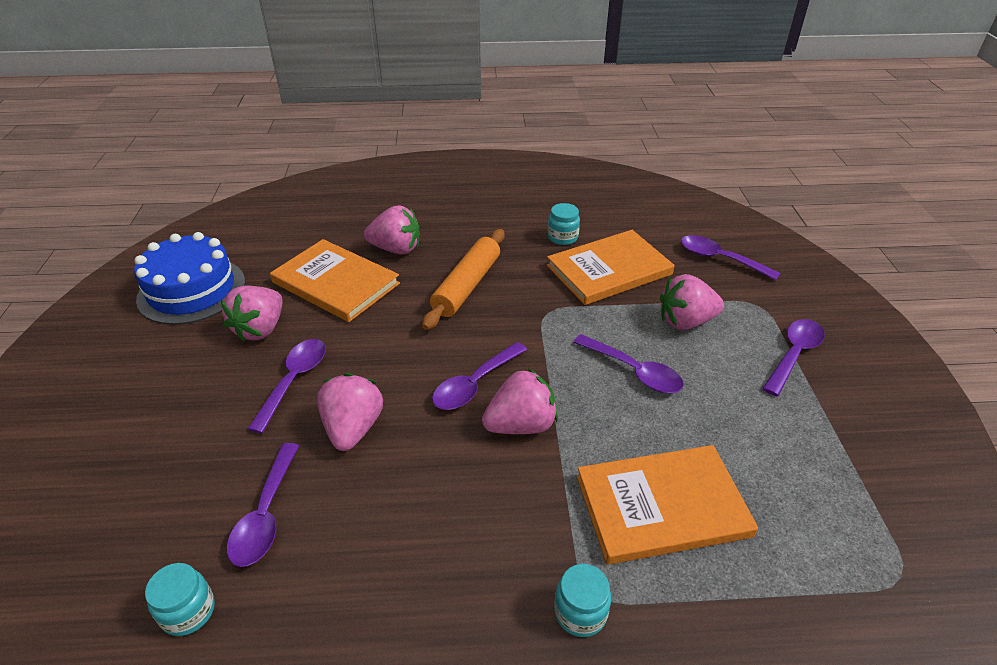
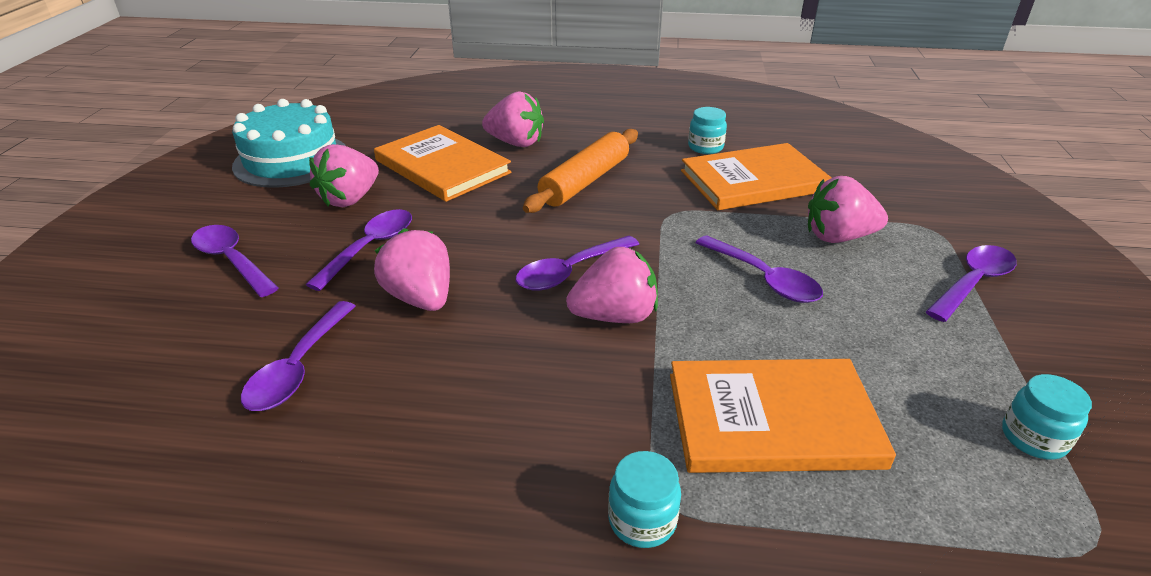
camera: 10 degrees right, 5 degrees down
blue cake [134,232,245,325] -> turquoise cake [232,99,346,188]
turquoise jar [145,563,215,636] -> turquoise jar moved to [1002,374,1092,460]
pink strawberry [317,373,383,451] -> pink strawberry turned 45 degrees counterclockwise [374,228,450,311]
purple spoon [681,235,780,281] -> purple spoon moved to [191,225,278,297]

